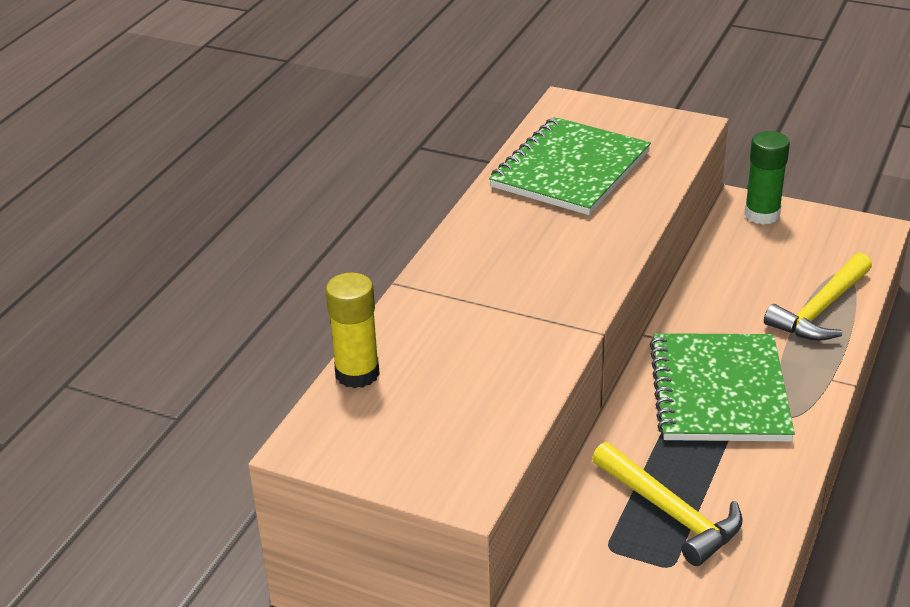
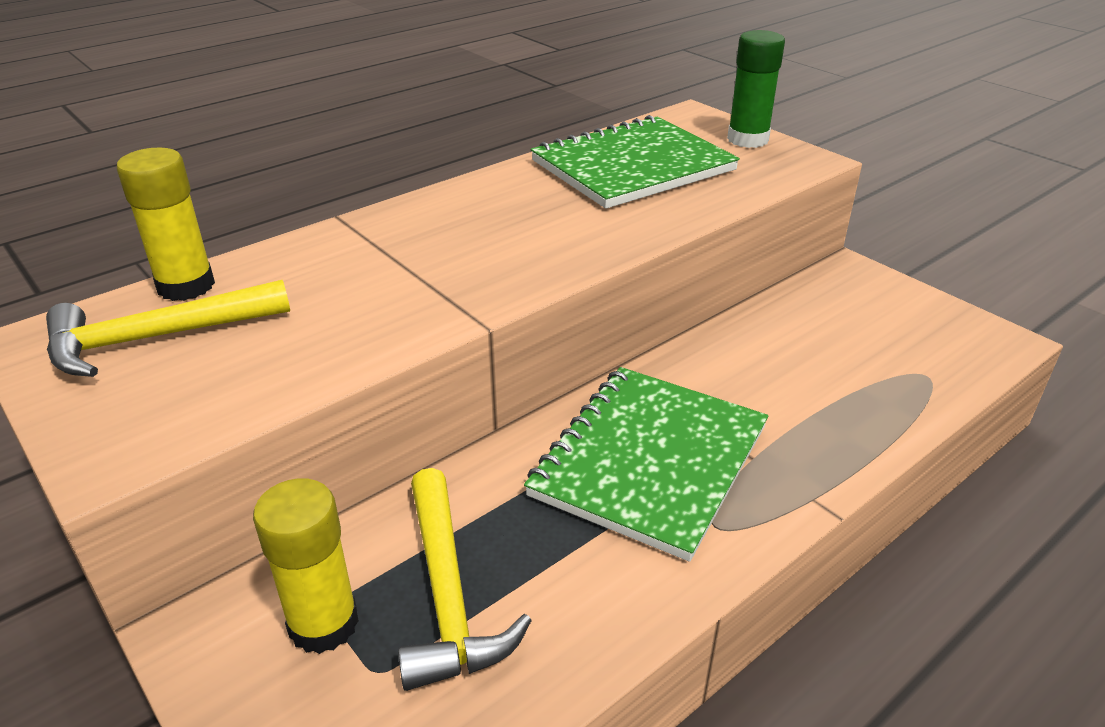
camera: 25 degrees right, 0 degrees up
green glue stick [744,131,790,225] -> green glue stick moved to [727,30,785,148]
yellow hammer [764,253,872,341] -> yellow hammer moved to [46,280,290,377]
none -> yellow glue stick [253,478,359,654]

